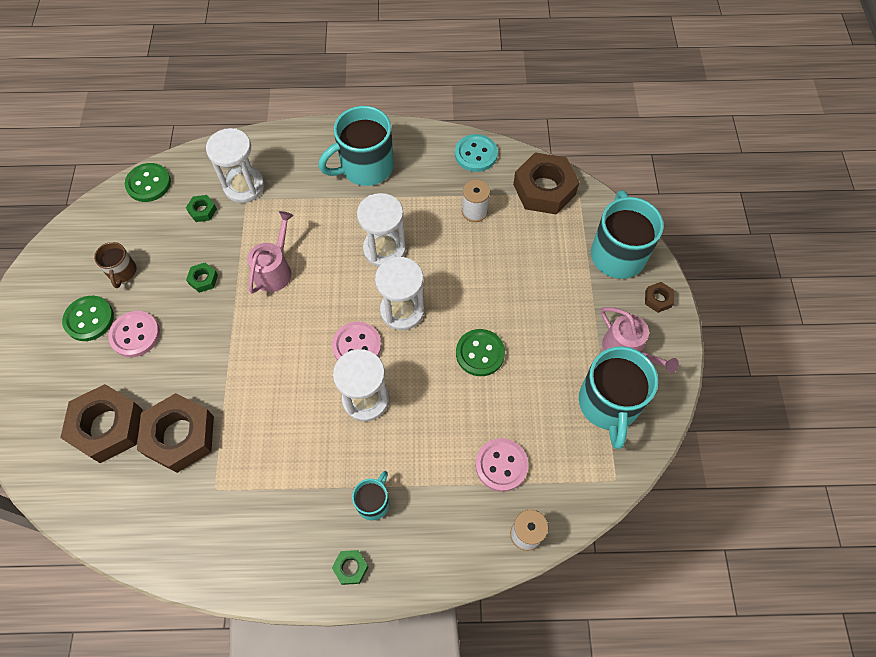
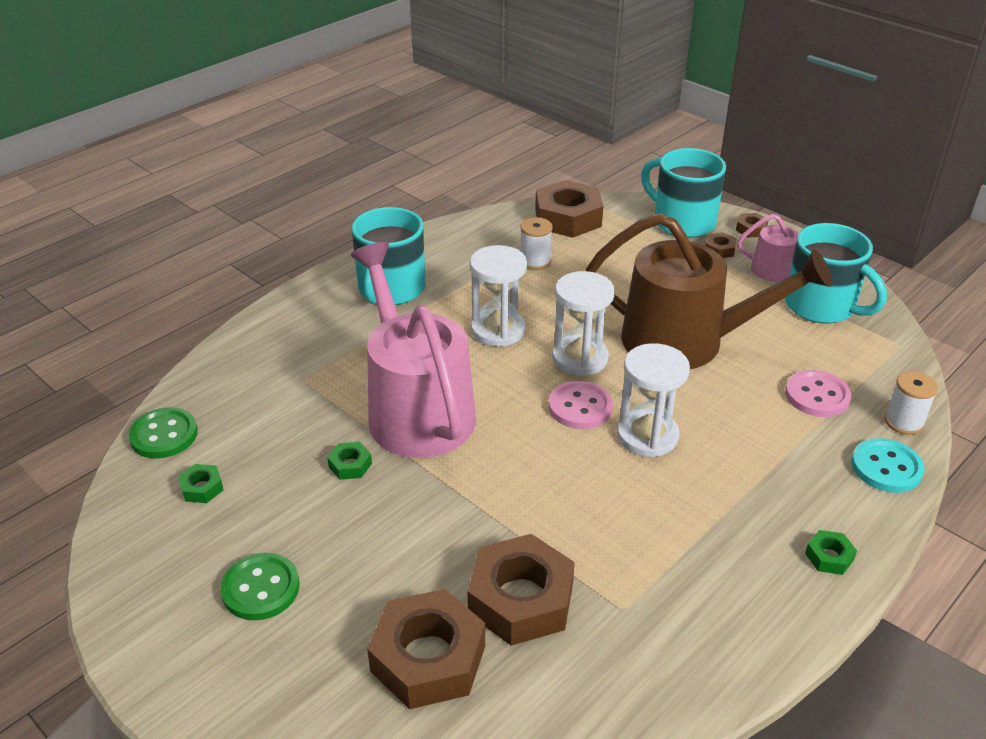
camera: 45 degrees left, 25 degrees down
brown mug [94,242,137,288] -> none
pink button [108,311,160,357] -> none
green nut [186,195,217,222] -> green nut moved to [178,464,224,503]
white hourglass [206,128,264,203] -> none
pink watering can [247,211,294,294] -> pink watering can [351,242,476,458], size x2.04
turquoise mug [352,471,389,521] -> none
turquoise button [455,134,498,172] -> turquoise button moved to [851,438,924,493]
green button [456,329,505,376] -> brown watering can [586,213,832,369]
none -> brown nut [705,232,737,258]

